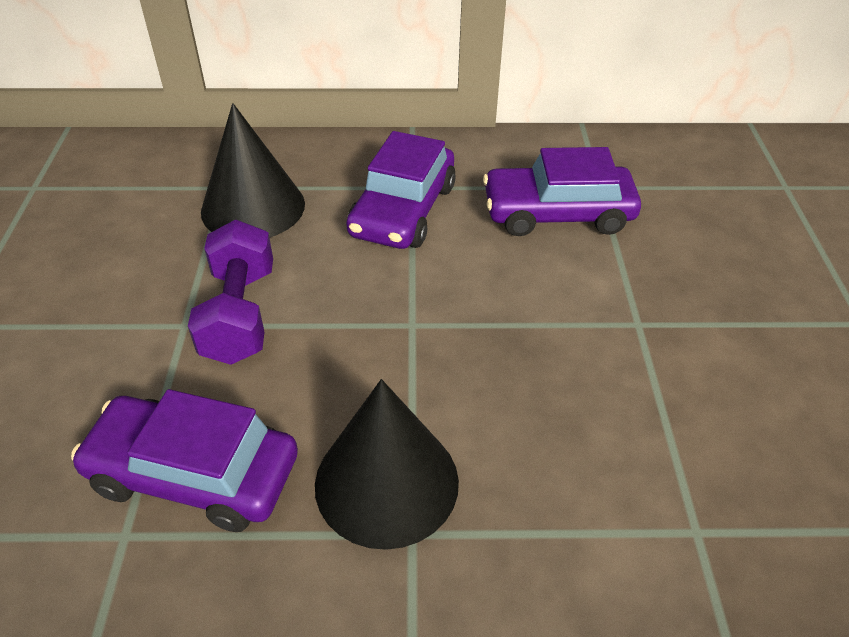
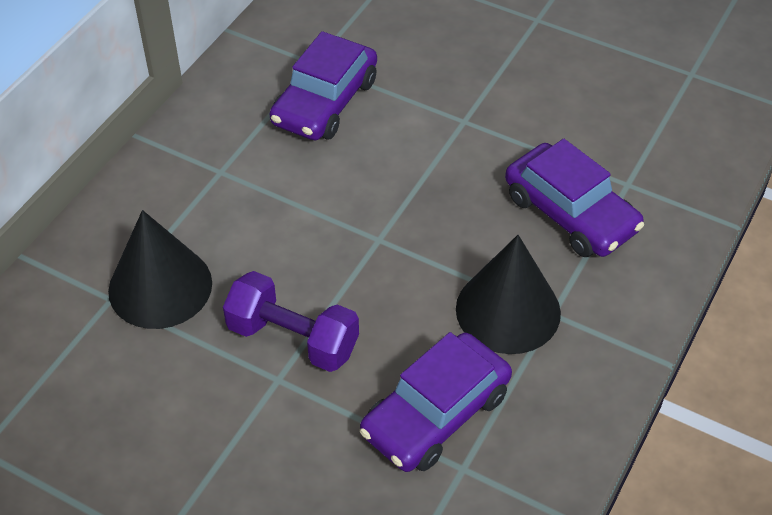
camera: 60 degrees left, 5 degrees up
purple car [346,131,456,249] -> purple car moved to [505,139,644,257]

